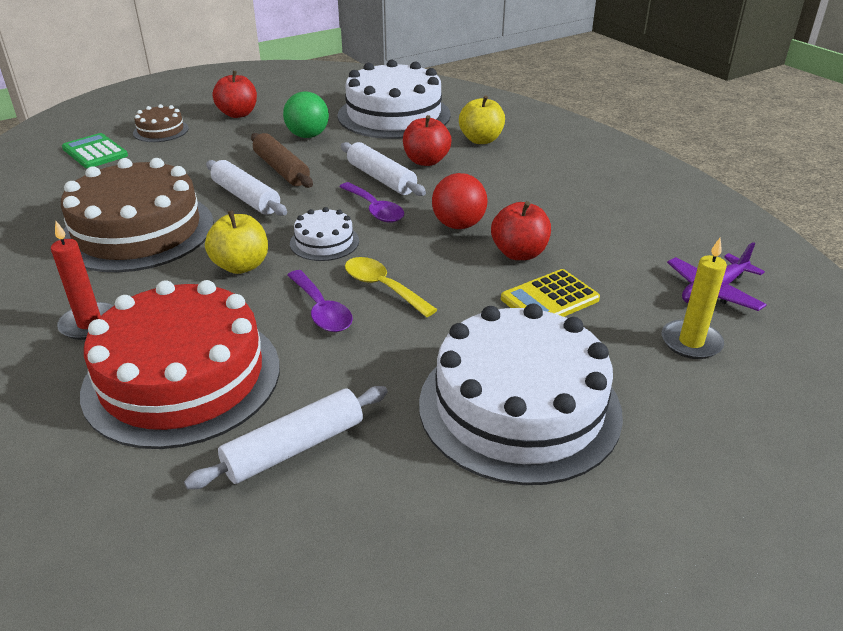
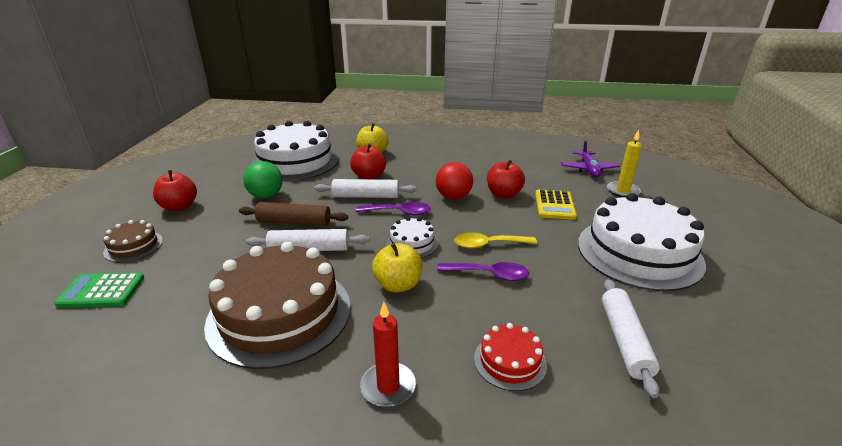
camera: 50 degrees left, 5 degrees down
red cake [80,280,280,449] -> red cake [474,323,547,391], size x0.46

